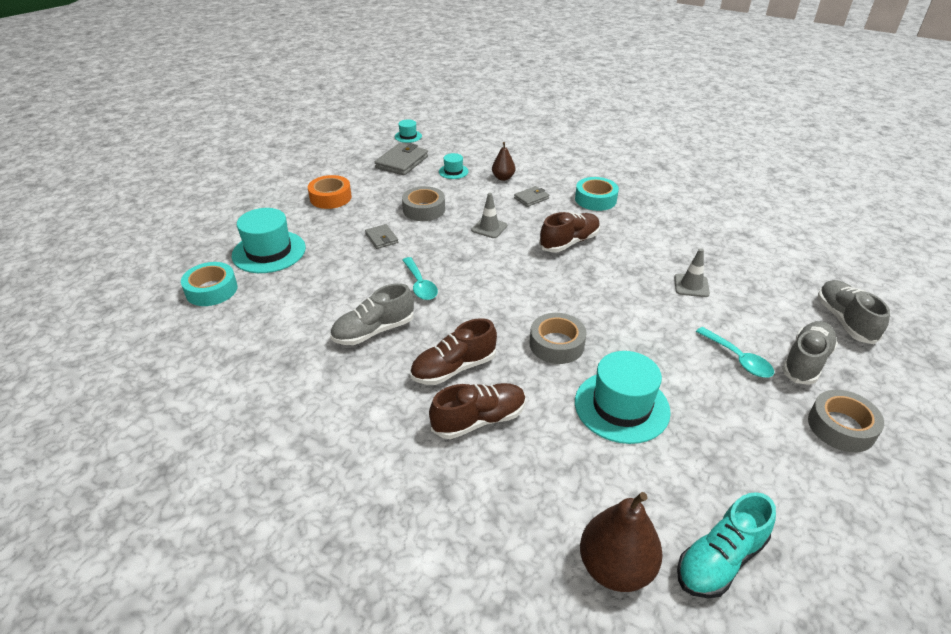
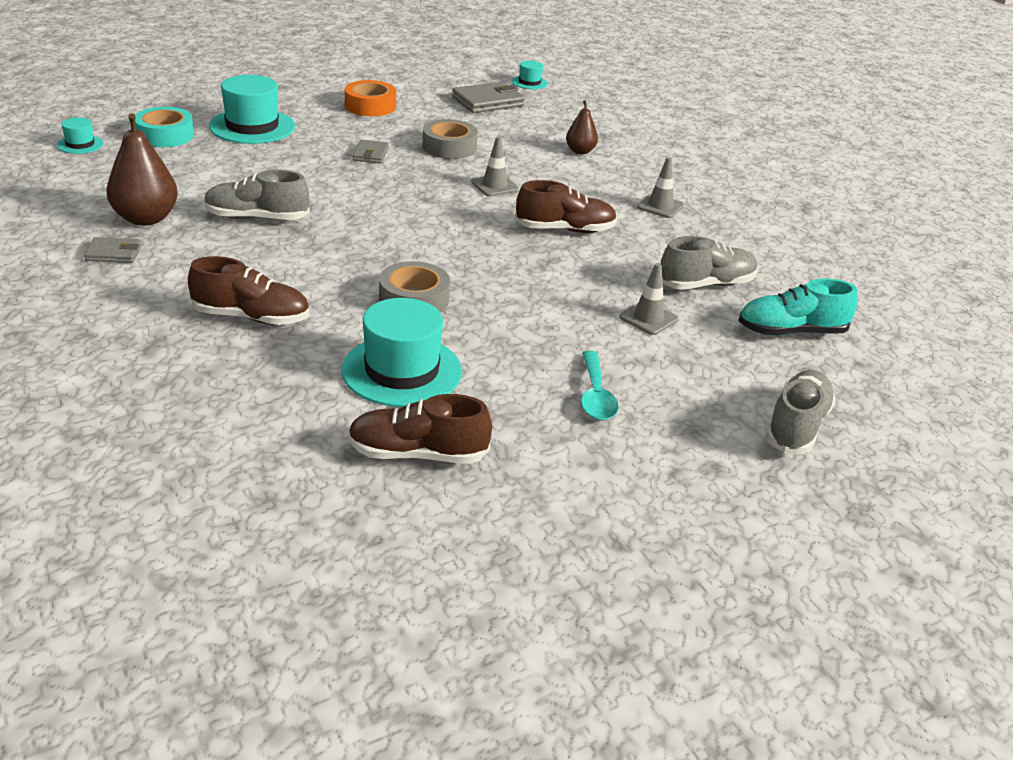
camera: 30 degrees right, 5 degrees down
turquoise spoon [402,257,438,300] -> none
brown shoe [410,318,497,385] -> brown shoe moved to [348,394,492,464]
turquoise hat [439,153,468,179] -> turquoise hat moved to [57,118,104,154]
grey wallet [514,186,549,207] -> grey wallet moved to [84,237,142,263]
turquoise tape [575,177,619,211] -> grey traffic cone [637,157,684,218]
brown pear [580,492,663,592] -> brown pear moved to [106,113,178,226]
turquoise shoe [677,492,776,598] -> turquoise shoe moved to [738,278,858,336]
grey shoe [782,321,838,385] -> grey shoe moved to [661,236,758,290]
grey tape [808,390,884,452] -> none

